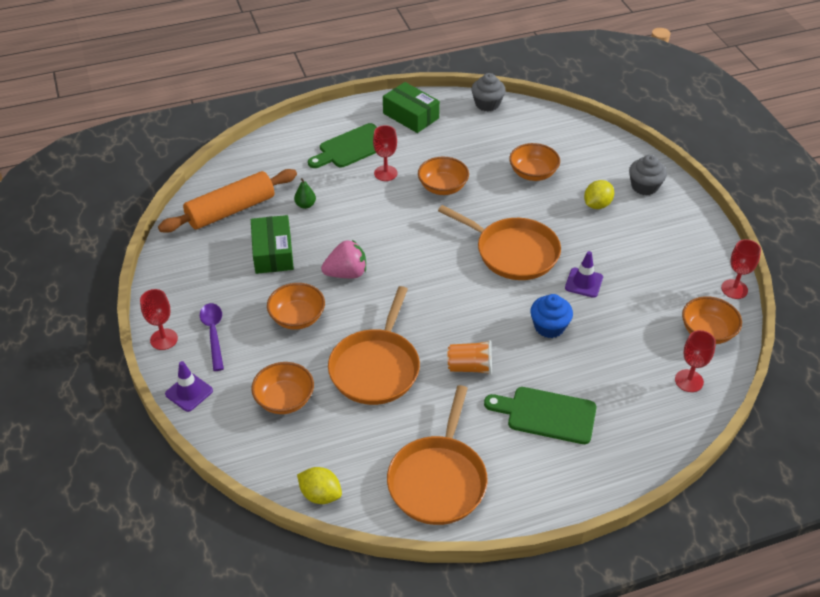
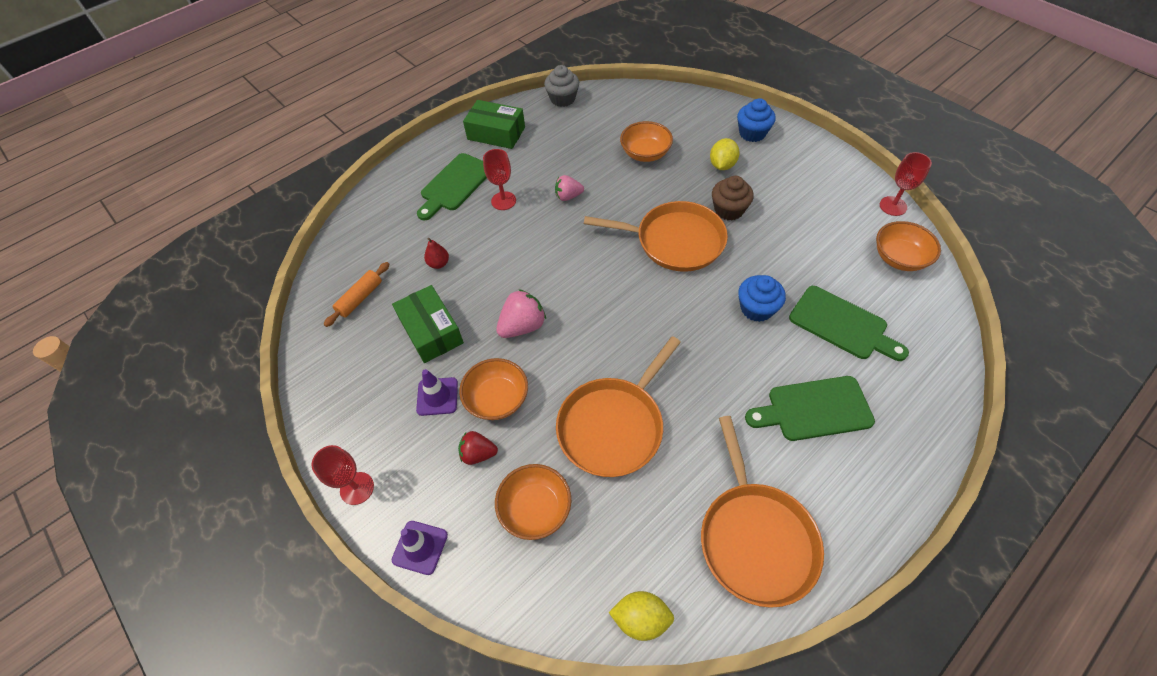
camera: 20 degrees left, 10 degrees up
orange rolling pin [158,169,297,233] -> orange rolling pin [324,262,389,327], size x0.52
purple spoon [200,303,224,371] -> none
green pear [294,178,316,209] -> red pear [424,238,449,269]
orange pan [328,286,420,405] -> orange pan turned 45 degrees clockwise [556,336,681,477]
orange bowl [418,157,469,195] -> pink strawberry [555,175,584,201]
orange cup [448,340,492,375] -> none
purple traffic cone [565,251,603,298] -> purple traffic cone moved to [416,369,458,416]
grey cupcake [629,155,667,196] -> blue cupcake [737,98,776,142]
red goblet [675,330,716,392] -> none
none -> red strawberry [458,431,498,465]
none -> brown cupcake [712,176,754,221]
none -> green cutting board [789,286,909,361]

